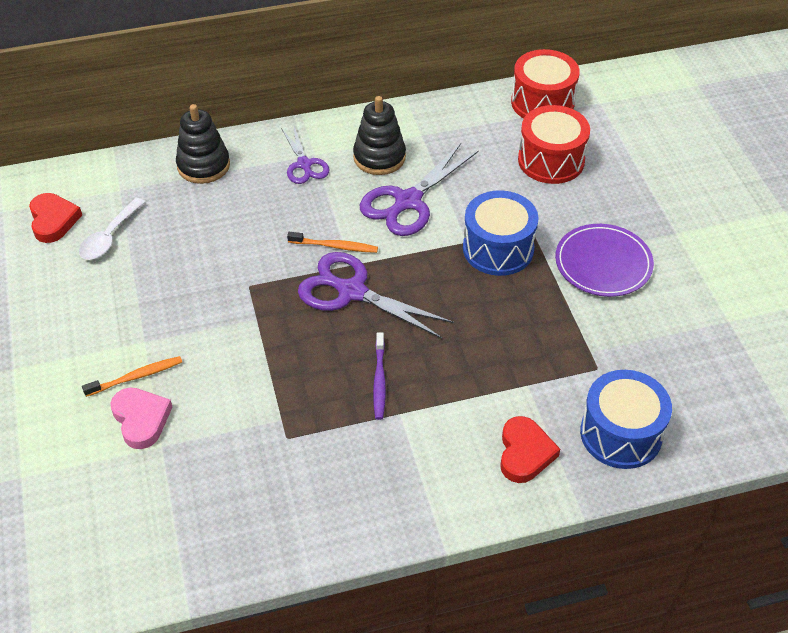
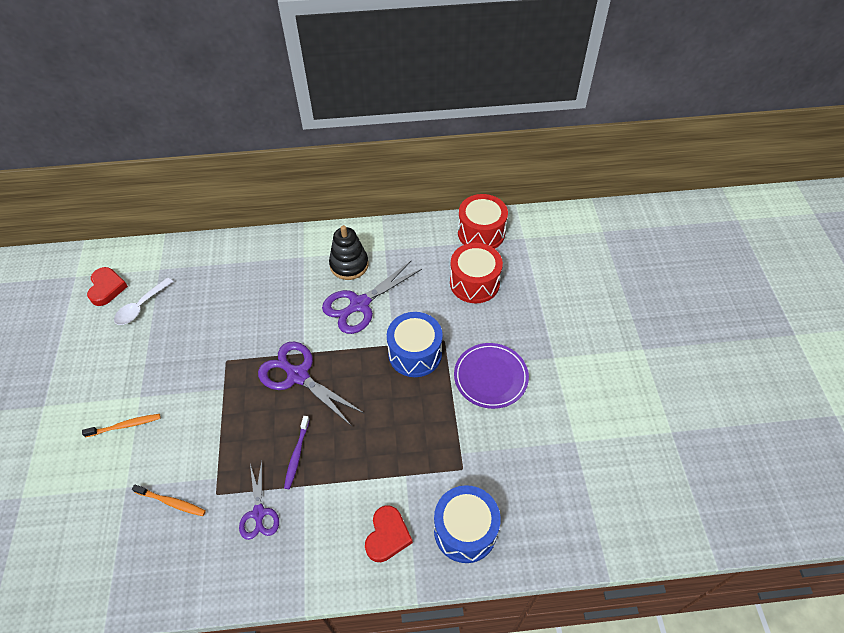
camera: 10 degrees right, 5 degrees up
pink heart [110,388,172,449] -> none
black stacking toy [176,104,230,184] -> none
purple scissors [281,126,330,184] -> purple scissors moved to [239,461,279,540]
orange toothbrush [287,232,378,253] -> orange toothbrush moved to [132,485,206,516]

